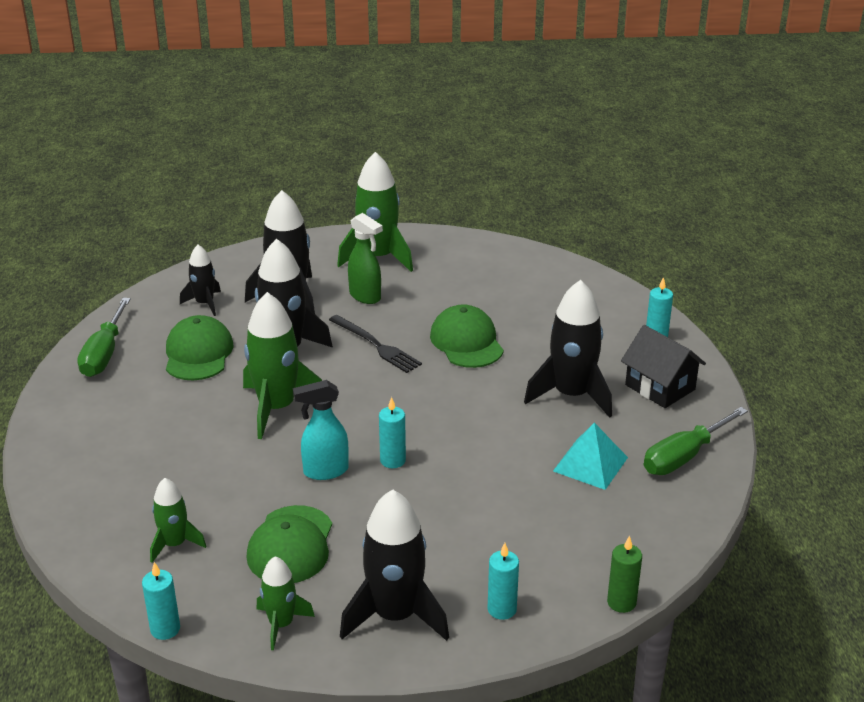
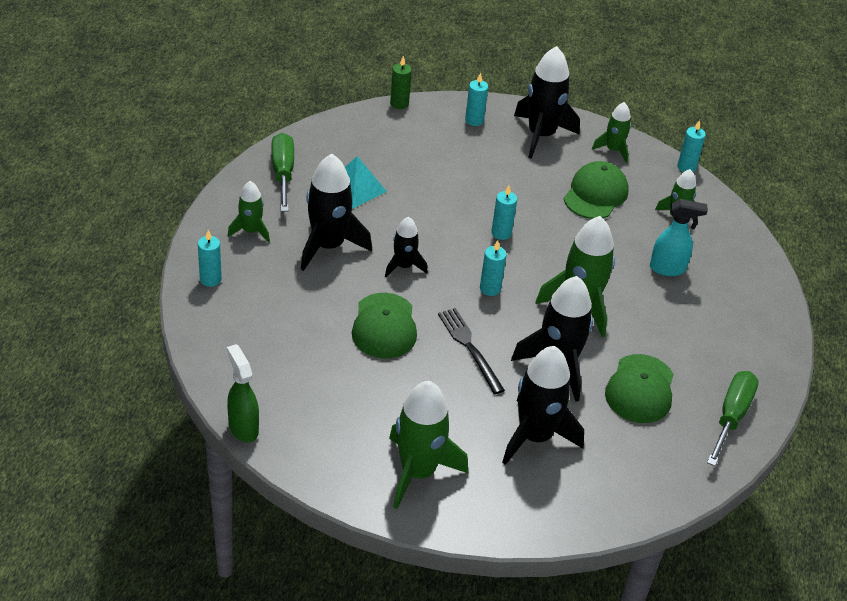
camera: 165 degrees left, 10 degrees up
black rocket [180,245,221,316] -> black rocket moved to [385,217,428,277]
turquoise spray bottle [293,380,349,480] -> turquoise spray bottle moved to [650,199,708,276]
green spray bottle [348,213,383,304] -> green spray bottle moved to [227,344,259,443]
black house [621,325,706,408] -> green rocket [228,181,270,243]
green screwdriver [644,407,748,475] -> green screwdriver turned 75 degrees counterclockwise [271,133,294,212]
none -> turquoise candle [480,240,507,296]

